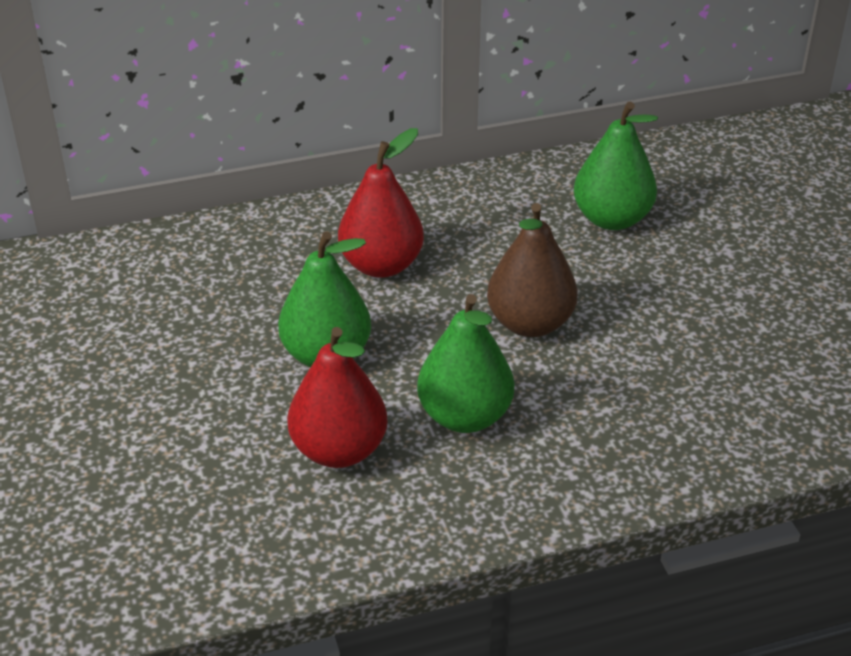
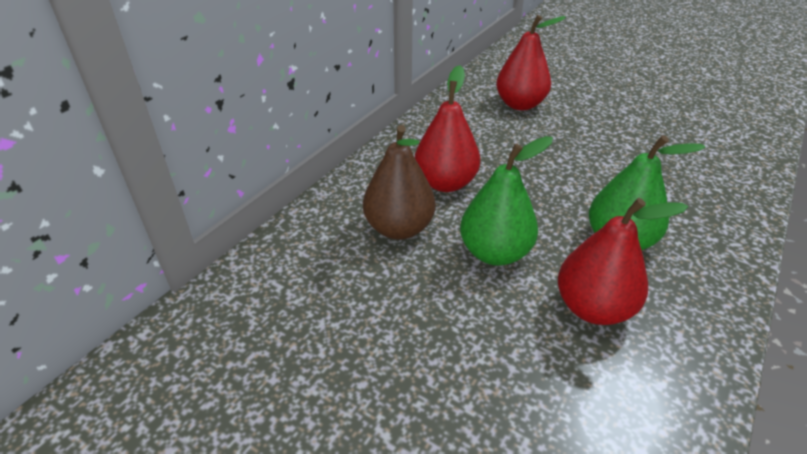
camera: 40 degrees left, 0 degrees up
brown pear [487,203,578,337] -> brown pear moved to [363,125,435,240]
green pear [574,102,658,230] -> red pear [496,15,566,110]

